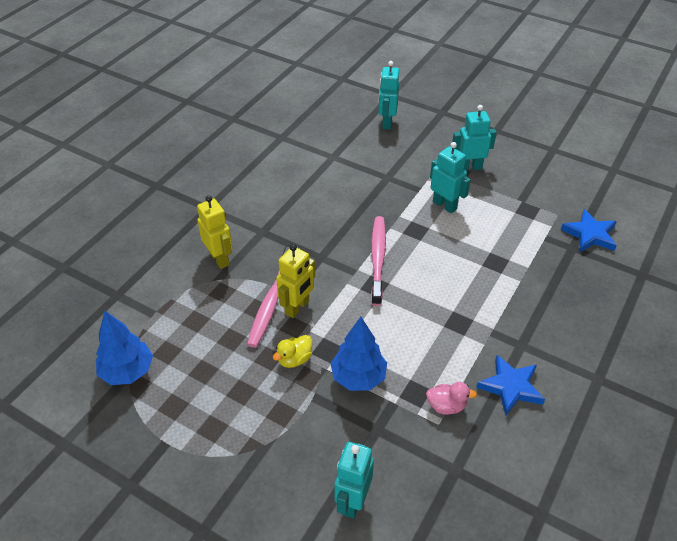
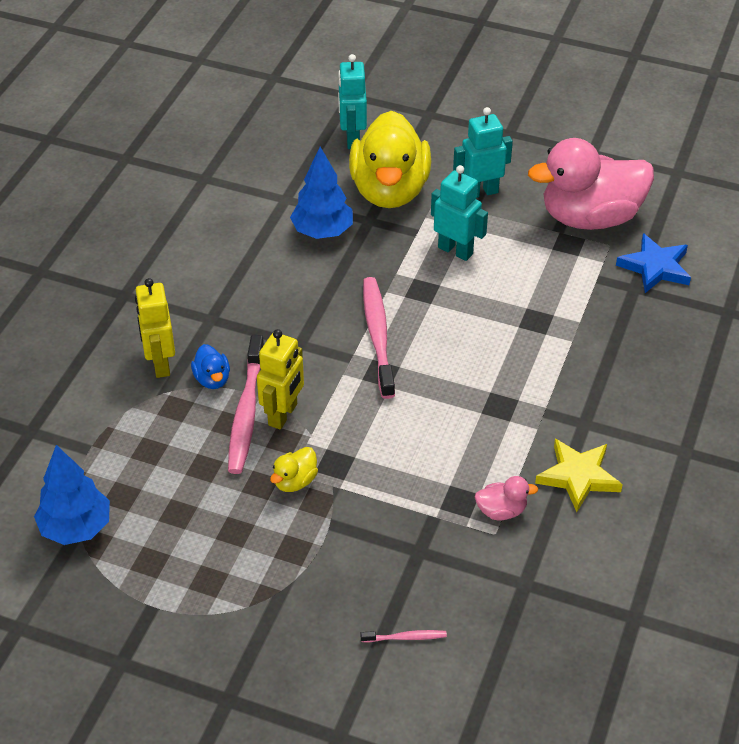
camera: 10 degrees left, 0 degrees up
yellow robot [197,195,233,269] -> yellow robot turned 150 degrees counterclockwise [135,278,175,378]
blue tree [330,317,387,391] -> blue tree moved to [290,147,353,239]
turquoise robot [334,442,374,519] -> pink toothbrush [361,630,447,642]
blue star [476,355,545,416] -> yellow star [535,439,623,512]
none -> blue duck [191,344,230,389]
none -> yellow duck [349,111,431,208]
none -> pink duck [528,138,654,230]

